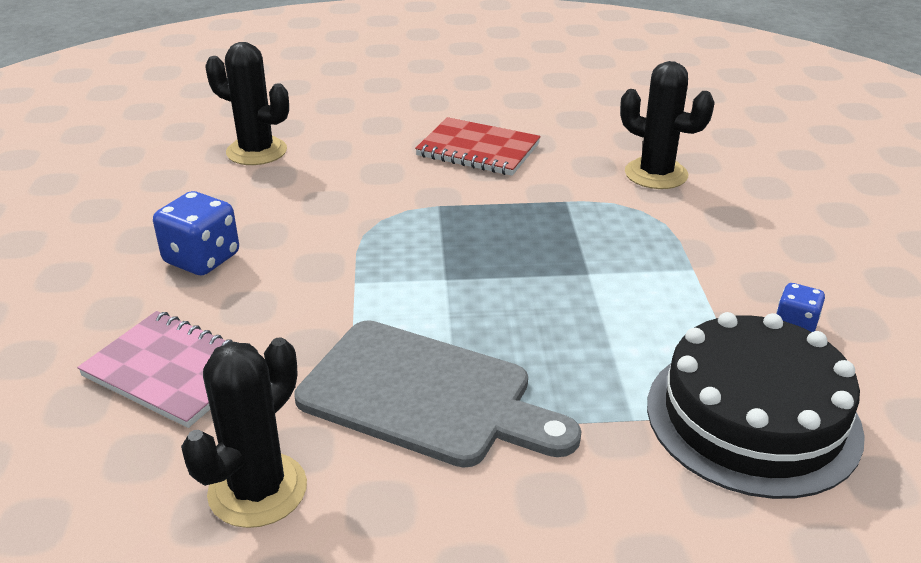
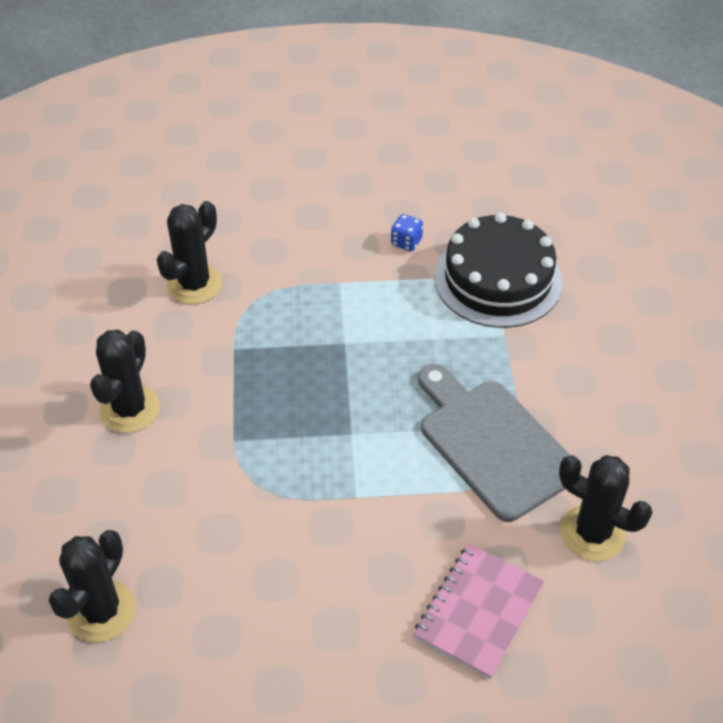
camera: 90 degrees left, 15 degrees up
blue dice [153,191,239,275] -> none
grey cutting board [295,320,581,468] -> grey cutting board turned 60 degrees counterclockwise [418,364,581,522]
red notebook [415,117,541,176] -> black cactus [90,330,160,433]

